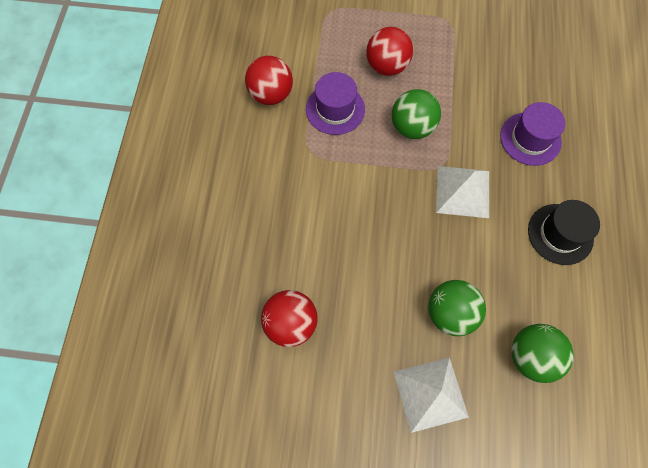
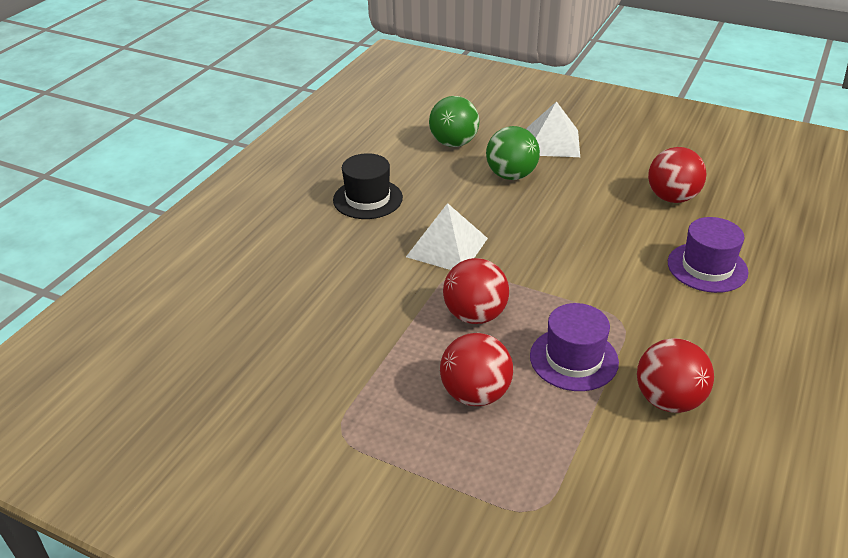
camera: 160 degrees left, 30 degrees down
green ball [392,89,441,139] -> red ball [443,258,509,324]
purple hat [500,102,566,166] -> purple hat moved to [668,217,748,293]

